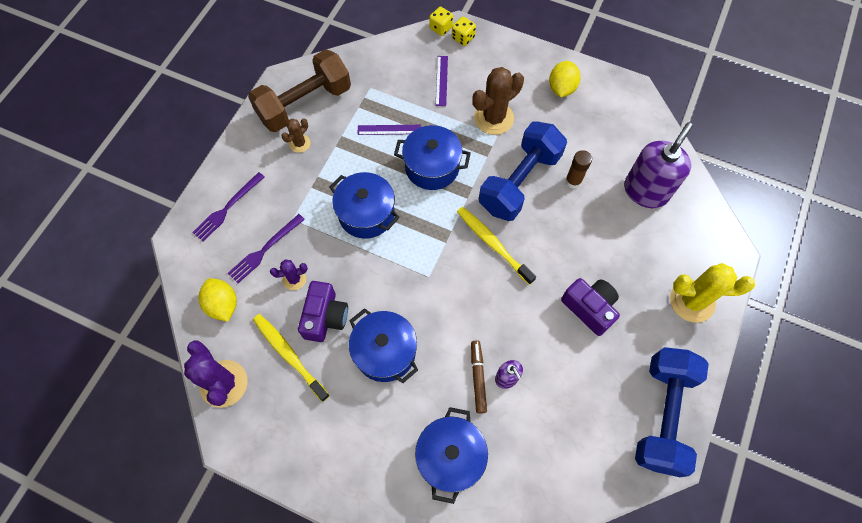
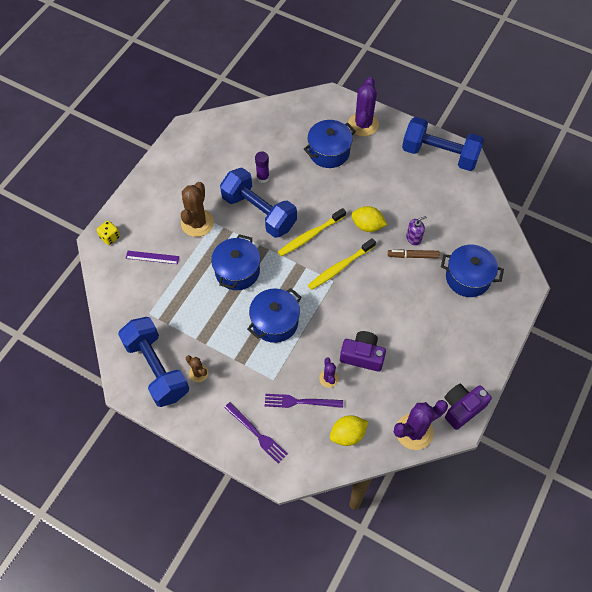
camera: 85 degrees left, 5 degrees down
purple fork [228,214,305,283] -> purple fork turned 135 degrees clockwise [265,394,343,408]
brown dumbbell [248,49,351,132] -> blue dumbbell [118,317,189,407]
yellow toothbrush [253,314,330,402] -> yellow toothbrush moved to [308,238,376,290]
blue pot [349,308,418,383] -> blue pot moved to [304,120,356,168]
purple ruler [357,125,421,135] -> none
yellow dice [429,7,453,36] -> none
brown cactus [473,67,524,135] -> brown cactus turned 45 degrees clockwise [181,182,214,237]
yellow lemon [549,61,581,97] -> yellow lemon moved to [351,206,387,232]
purple camera [561,278,620,336] -> purple camera moved to [444,383,492,430]
brown glue stick [565,150,592,189] -> purple glue stick [255,151,269,183]
purple soap dispenser [624,122,693,208] -> none
yellow cactus [670,263,755,323] -> purple cactus [348,77,379,136]

